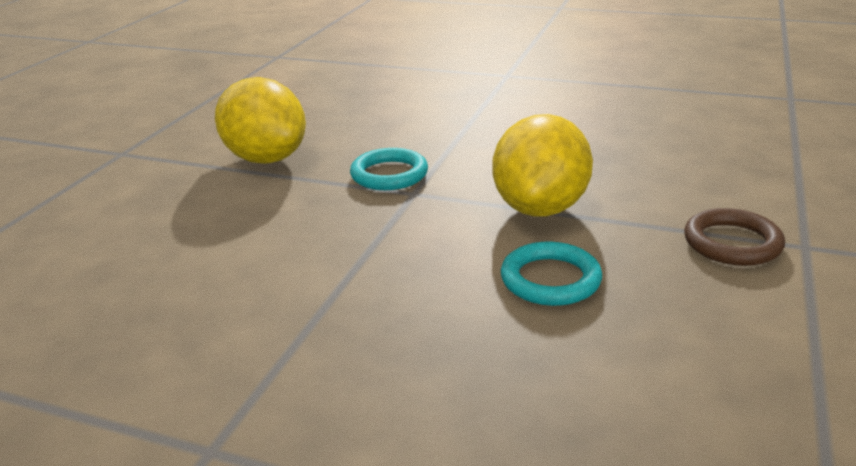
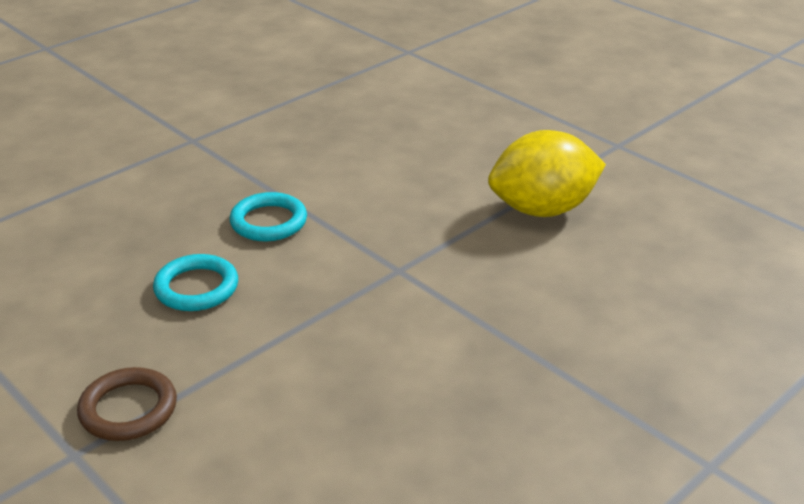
camera: 115 degrees right, 5 degrees up
turquoise ring [350,148,428,190] -> turquoise ring moved to [230,192,307,241]
yellow lemon [492,114,593,217] -> none

